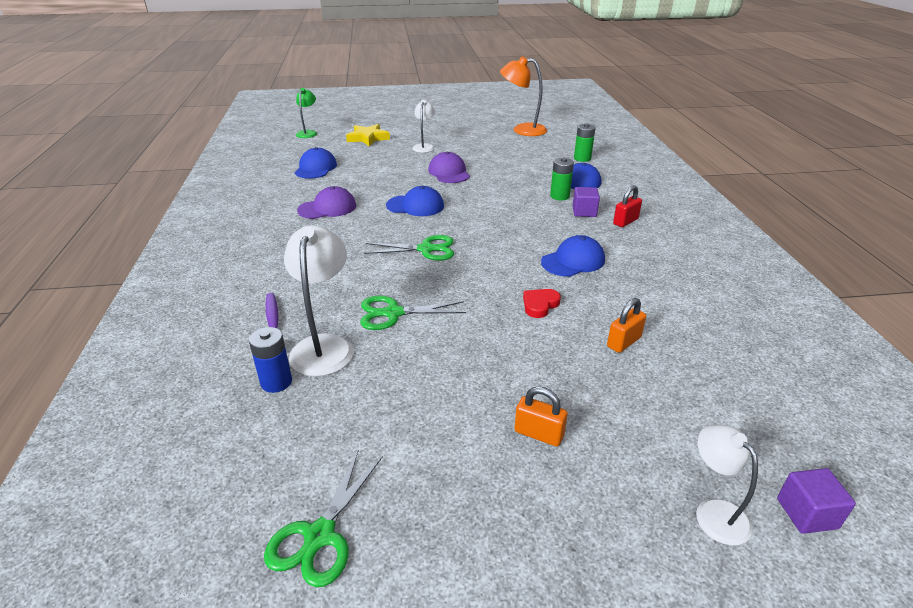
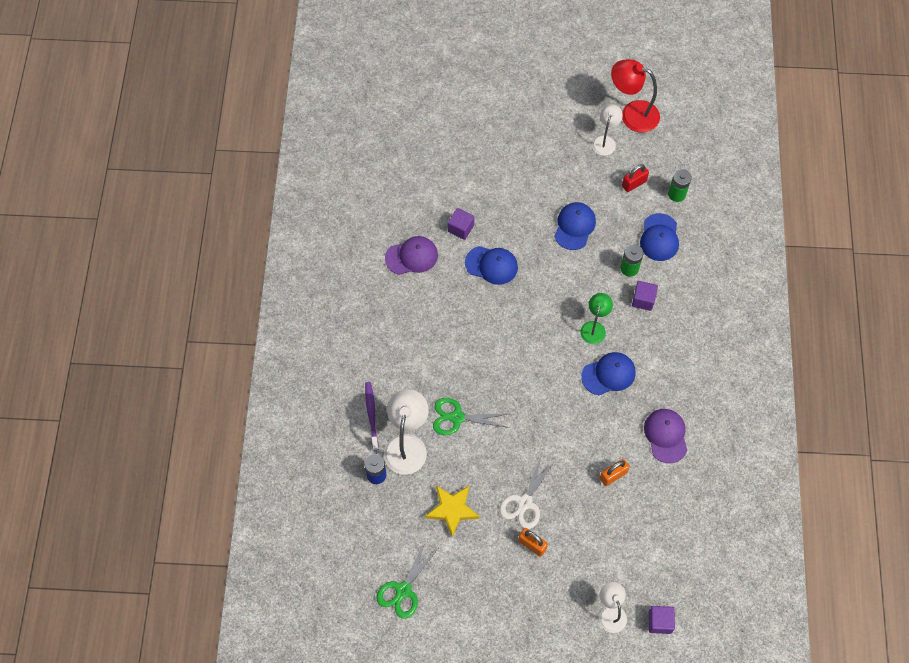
camera: 10 degrees right, 30 degrees up
blue cap [295,147,337,179] -> blue cap moved to [554,202,596,250]
green lamp [296,88,317,138] -> green lamp moved to [580,293,613,344]
yellow star [346,124,390,146] -> yellow star moved to [425,486,480,537]
green scissors [364,235,454,261] -> none
white lamp [412,100,435,153] -> white lamp moved to [592,104,623,156]
purple cap [428,152,470,183] -> purple cap moved to [644,409,688,463]
orange lamp [500,56,547,136] -> red lamp [611,59,660,132]
red heart [523,289,561,318] -> none
red padlock [613,185,642,227] -> red padlock moved to [622,164,649,192]
none -> purple cube [448,208,474,240]
none -> white scissors [499,454,555,529]

